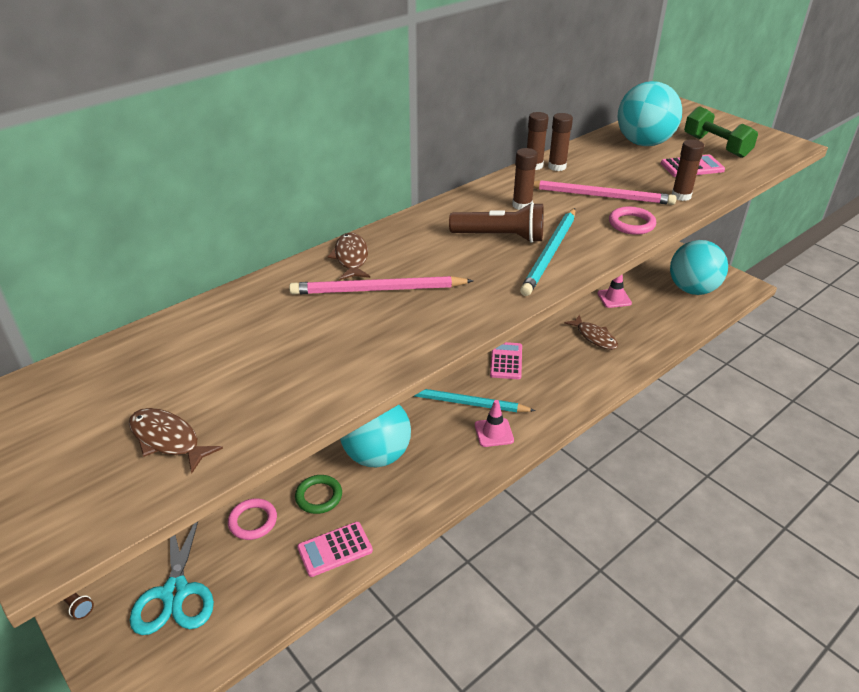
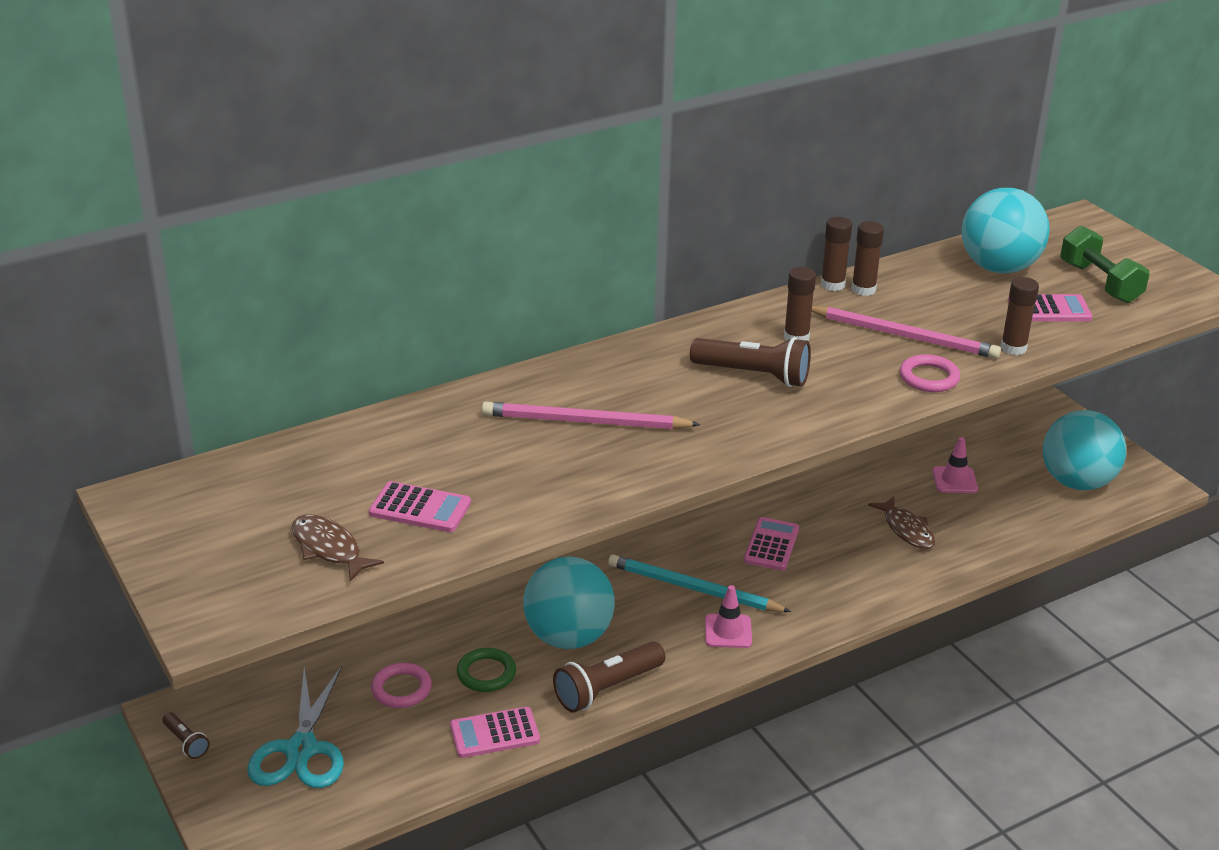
camera: 10 degrees right, 5 degrees down
brown fish [328,232,370,280] -> none
turquoise pencil [520,208,575,296] -> none
none -> pink calculator [369,481,471,532]
none -> brown flashlight [553,641,665,713]

